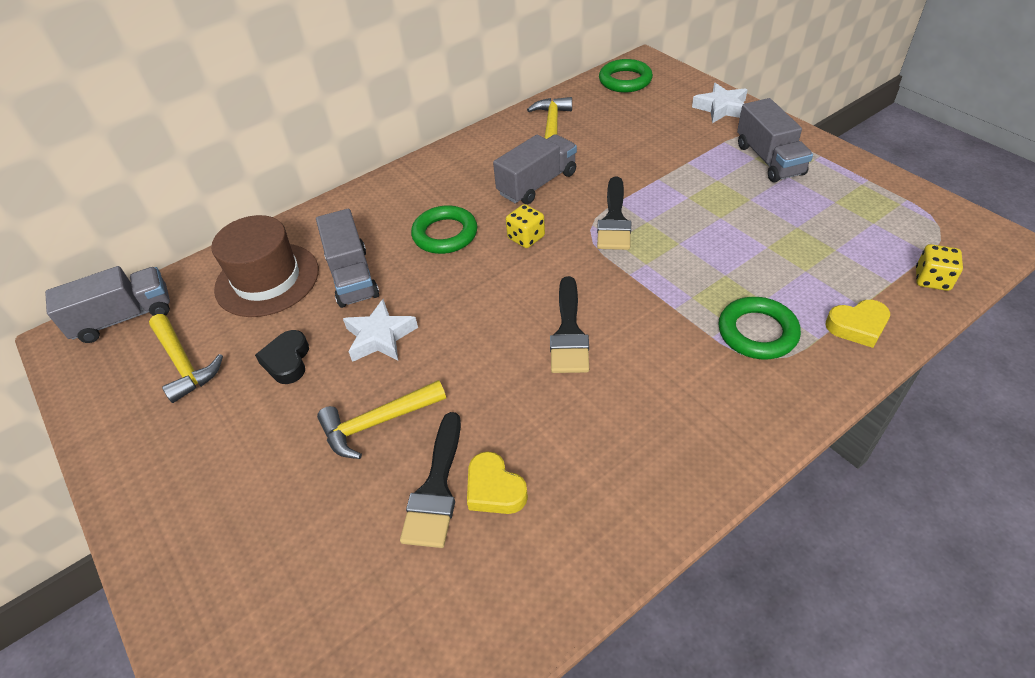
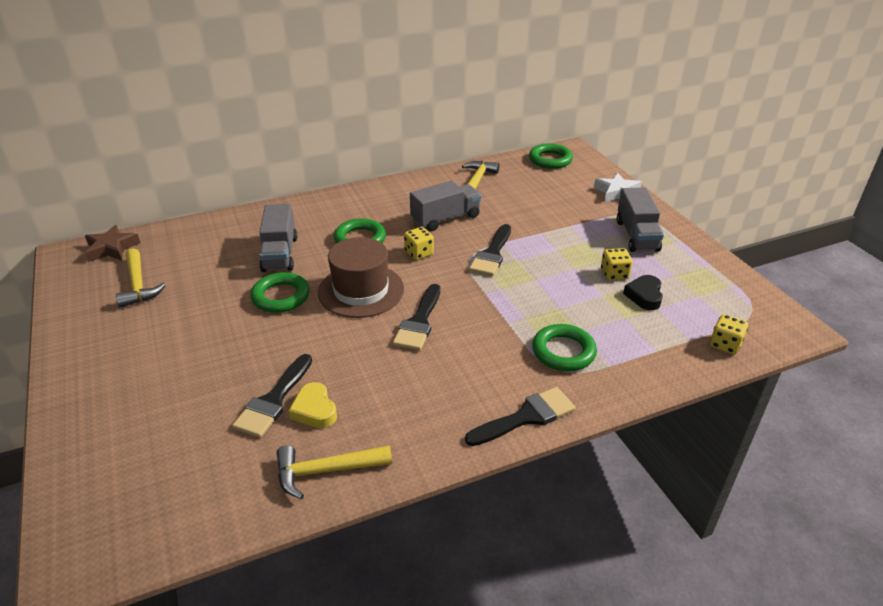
camera: 10 degrees right, 10 degrees down
grey truck [45,266,170,343] -> brown star [85,225,140,262]
brown hat [211,215,319,317] -> brown hat moved to [318,237,404,318]
black heart [255,330,309,384] -> black heart moved to [623,275,663,310]
yellow hammer [317,380,446,459] -> yellow hammer moved to [277,445,392,499]
white star [343,299,418,362] -> green ring [251,272,310,313]
yellow heart [825,300,890,348] -> none
none -> black brush [465,387,576,446]
none -> yellow dice [601,248,633,280]

